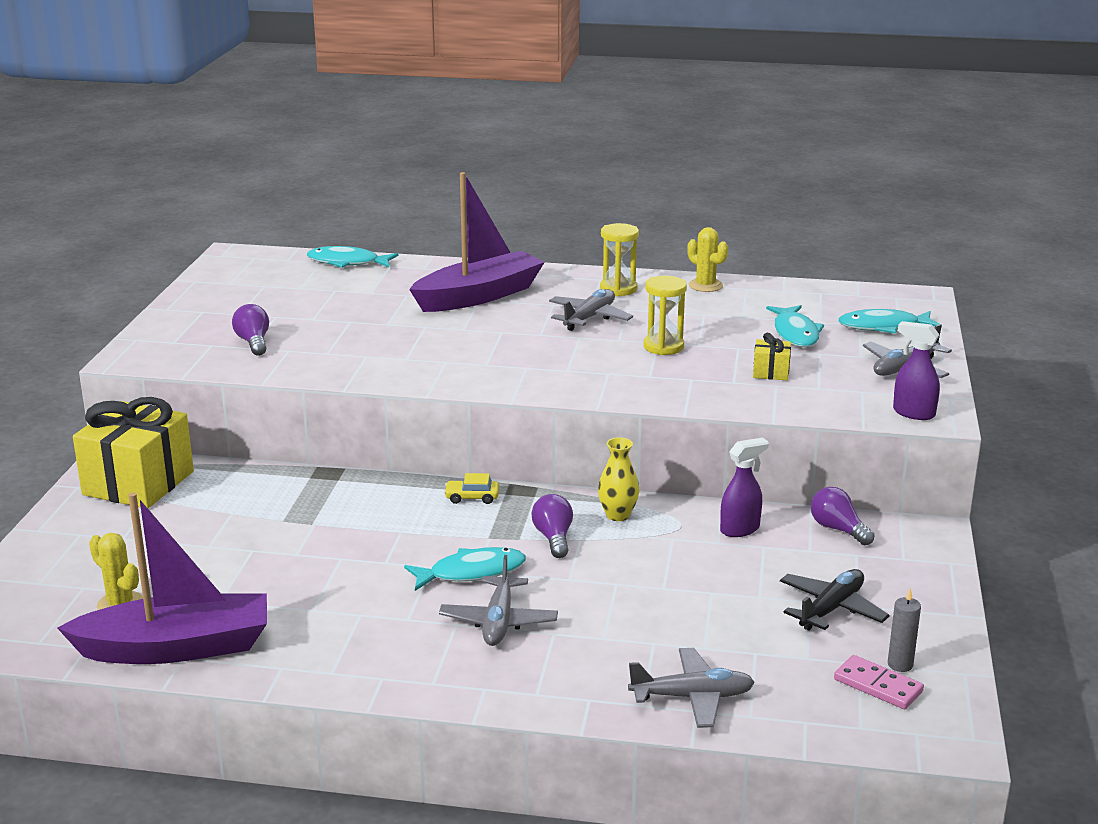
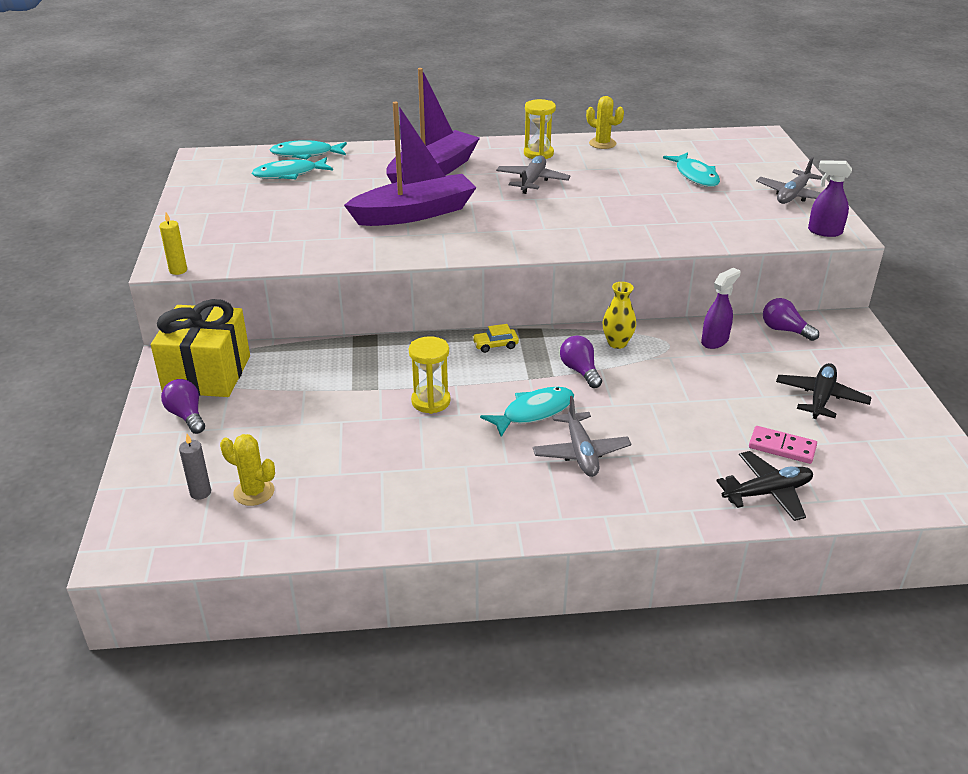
camera: 15 degrees left, 10 degrees up
purple boat [57,492,267,664] -> purple boat moved to [344,102,477,226]
purple light bulb [232,304,269,356] -> purple light bulb moved to [161,379,205,434]
grey plane [628,648,755,728] -> black plane [716,451,813,521]
yellow hourglass [644,276,687,355] -> yellow hourglass moved to [409,336,451,414]
yellow gift [753,333,791,380] -> none
pink domino [834,655,924,709] -> pink domino moved to [749,426,817,464]
turquoise fish [838,309,942,334] -> turquoise fish moved to [252,157,333,179]
grey candle [888,588,921,672] -> grey candle moved to [179,434,211,500]
none -> yellow candle [159,212,187,275]

